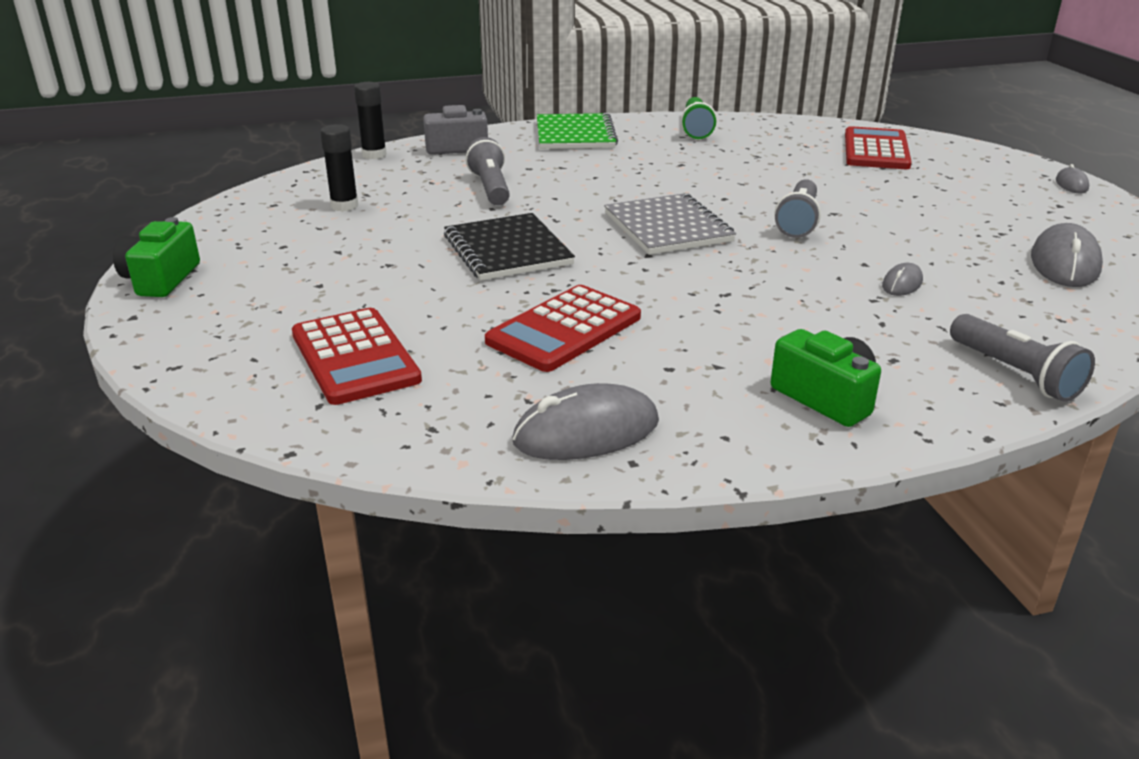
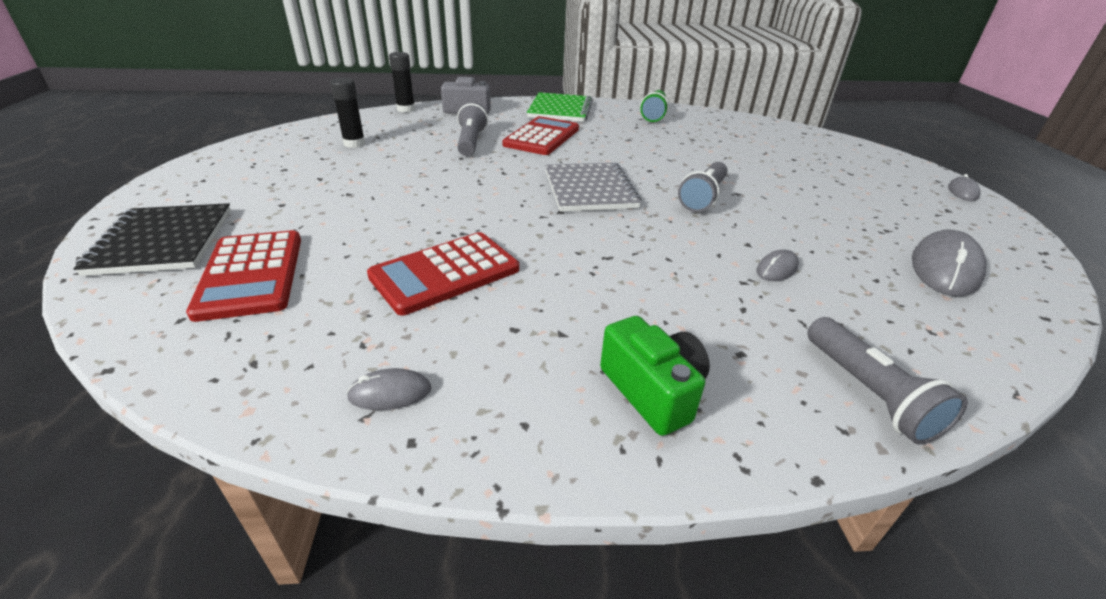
camera: 10 degrees right, 5 degrees up
green camera [113,217,200,297] -> none
black notebook [444,213,575,280] -> black notebook moved to [73,203,231,276]
grey mouse [512,383,659,460] -> grey mouse [346,368,432,410], size x0.52
red calculator [845,126,912,169] -> red calculator moved to [502,116,579,155]

